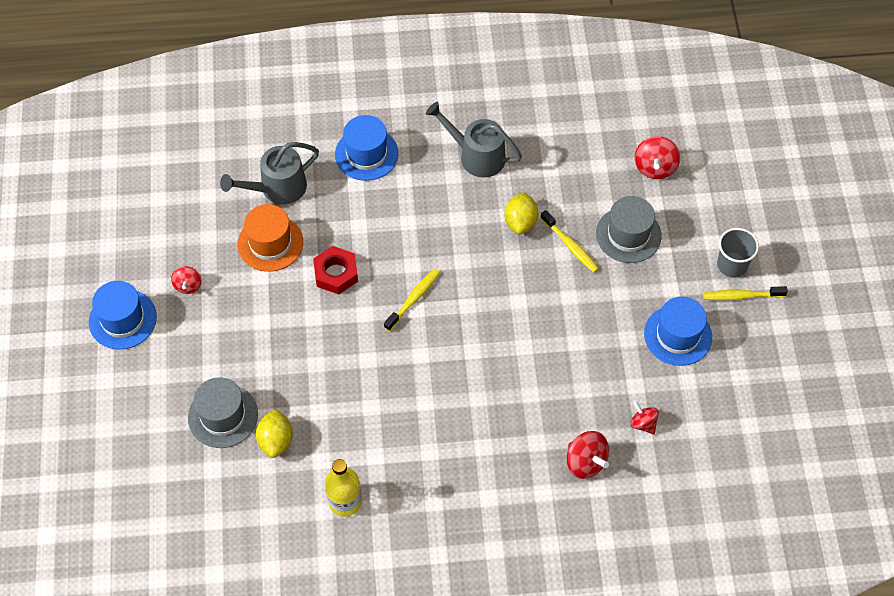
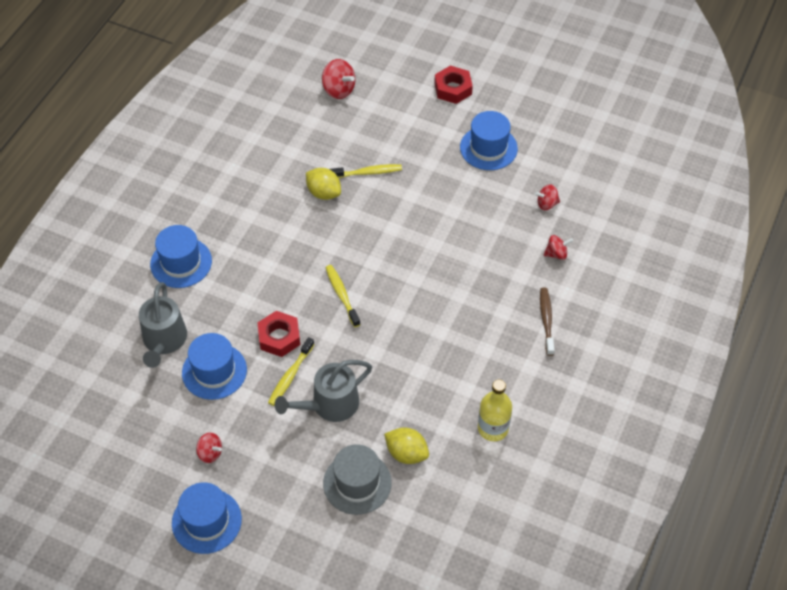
camera: 60 degrees left, 5 degrees down
orange hat [237,204,303,272] -> blue hat [182,333,247,400]
grey watering can [426,102,522,178] -> grey watering can moved to [275,360,372,422]
red spinning top [567,431,609,479] -> red spinning top [543,235,573,260], size x0.64
grey hat [596,196,662,263] -> none
yellow toothbrush [703,286,788,300] -> yellow toothbrush moved to [268,337,315,406]
grey cup [717,228,759,278] -> red nut [434,66,473,104]
none -> brown toothbrush [540,288,555,356]

